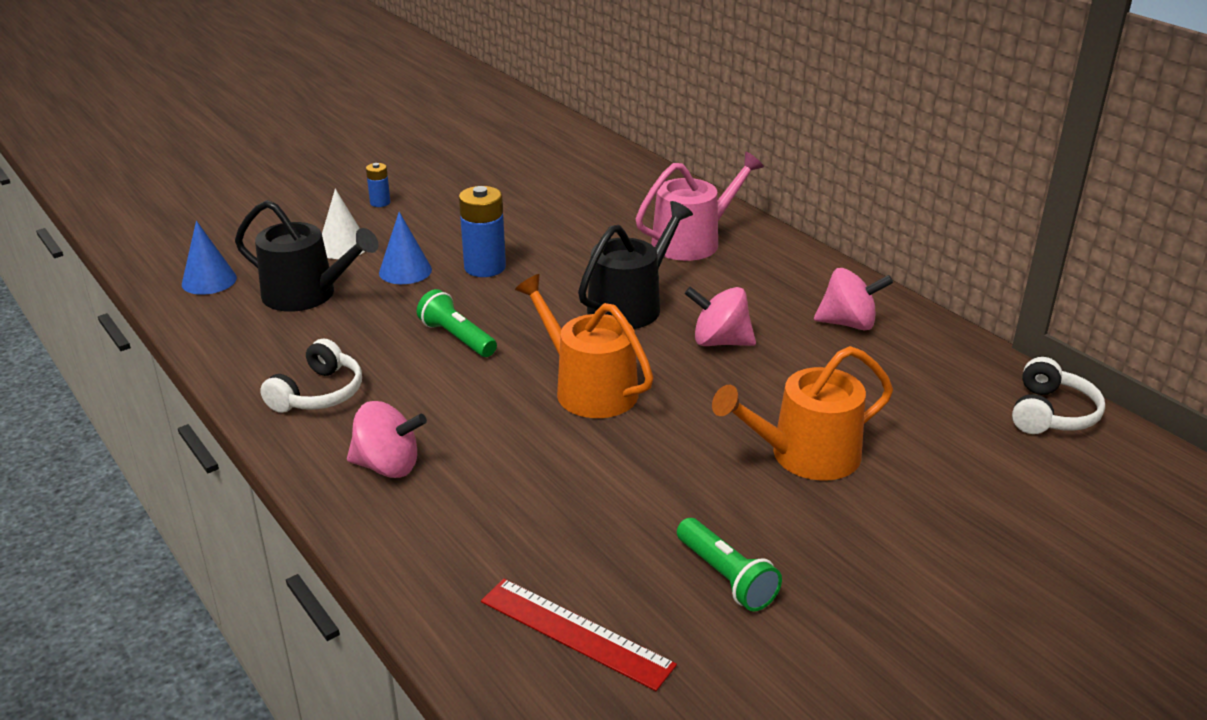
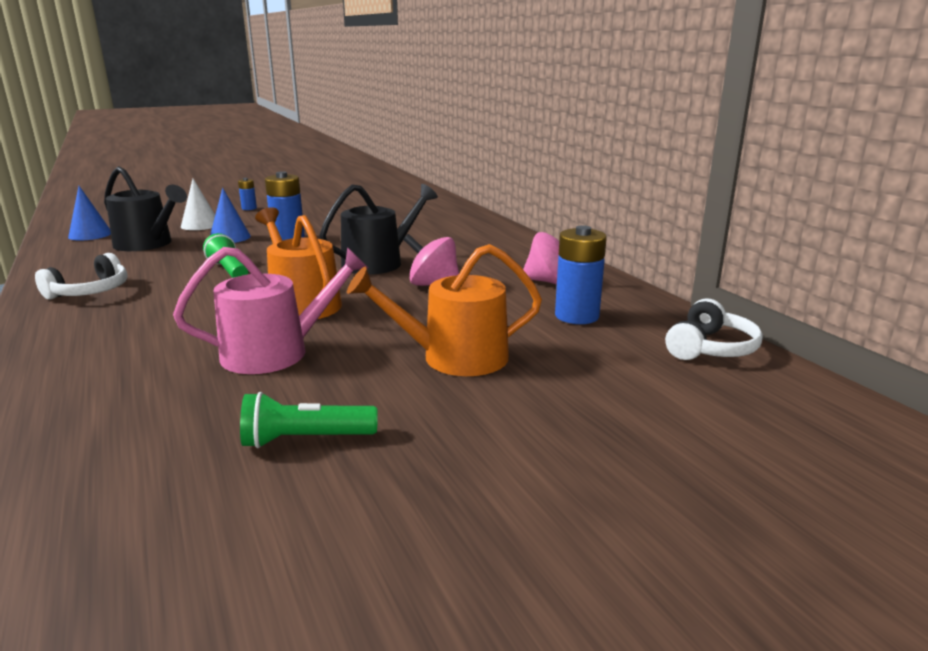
camera: 10 degrees right, 10 degrees down
pink spinning top [347,401,427,478] -> none
red ruler [481,579,677,691] -> none
pink watering can [636,152,764,261] -> pink watering can moved to [173,247,368,374]
green flashlight [677,518,782,612] -> green flashlight turned 105 degrees clockwise [240,392,378,448]
none -> blue battery [555,225,607,324]

